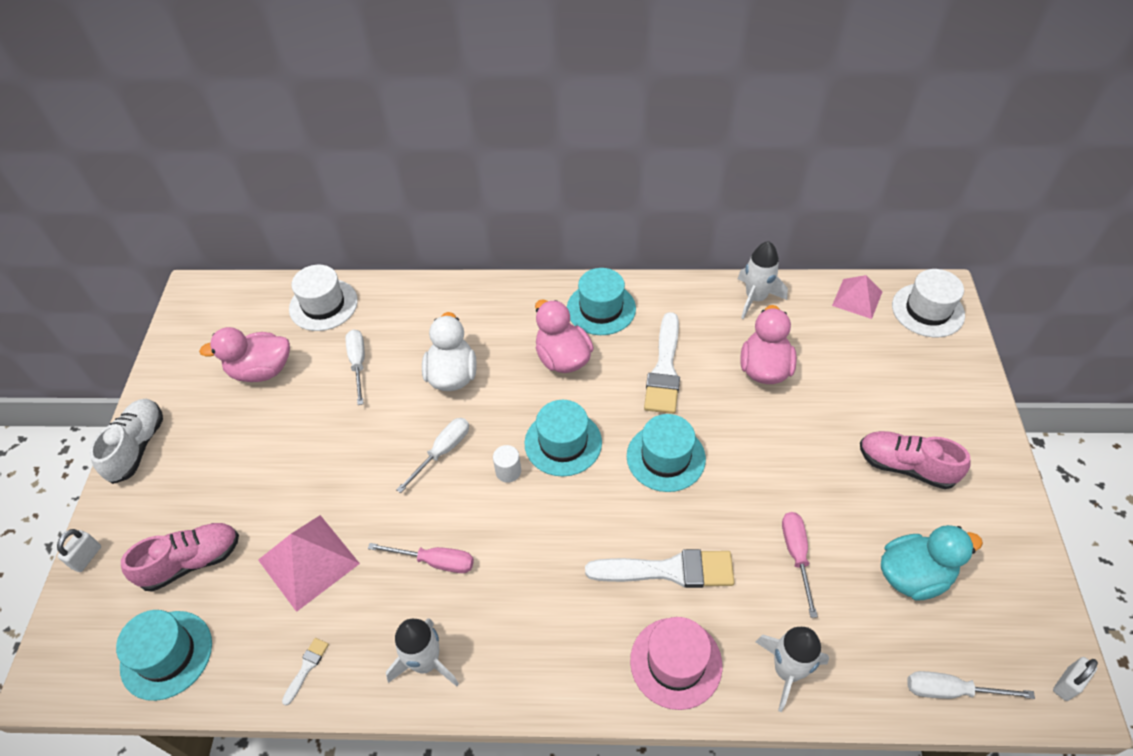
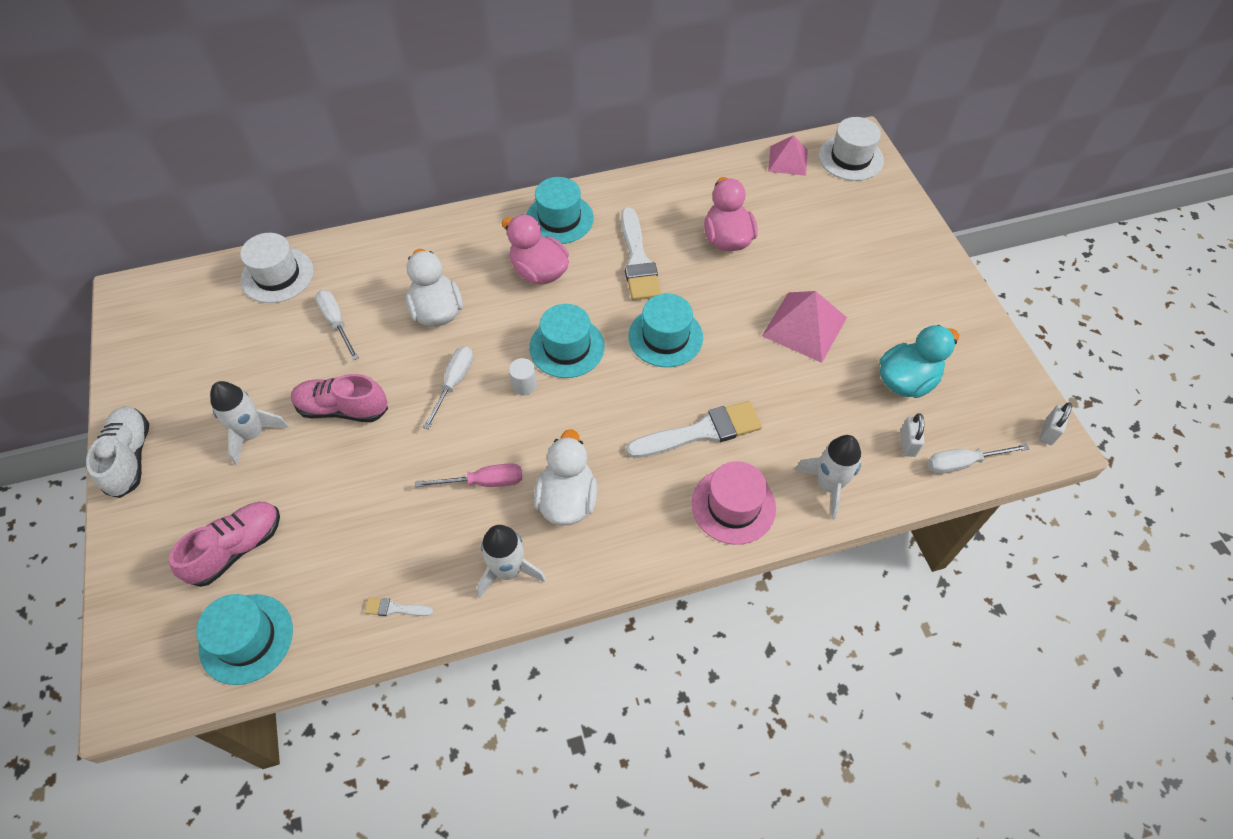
camera: 20 degrees left, 5 degrees up
white padlock [57,529,101,572] -> white padlock moved to [900,413,924,457]
pink duck [199,327,290,382] -> none
pink pyramid [258,515,360,612] -> pink pyramid moved to [762,291,847,363]
white brush [282,638,329,705] -> white brush turned 90 degrees counterclockwise [364,598,433,616]
white rocket [738,241,788,319] -> white rocket moved to [210,381,289,465]
pink screwdriver [782,512,818,618] -> none
pink shoe [860,431,970,489] -> pink shoe moved to [291,374,388,422]
none -> white duck [534,429,598,526]

